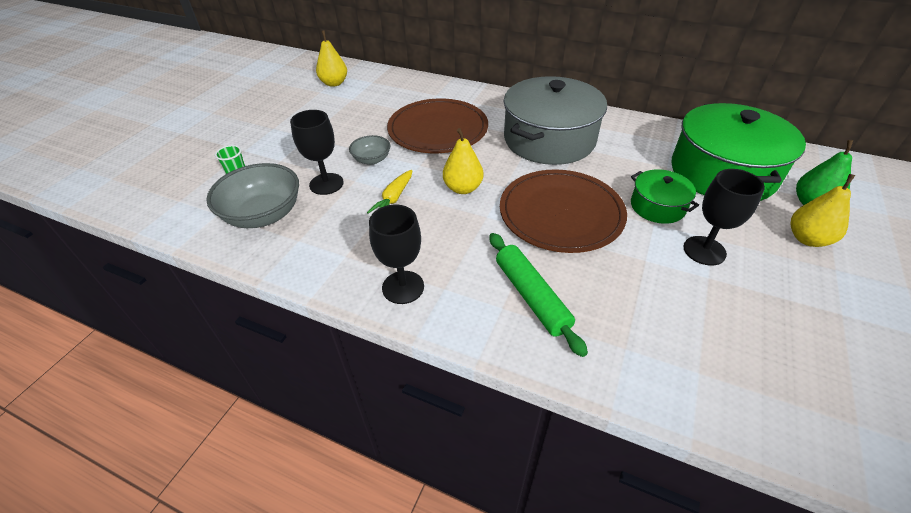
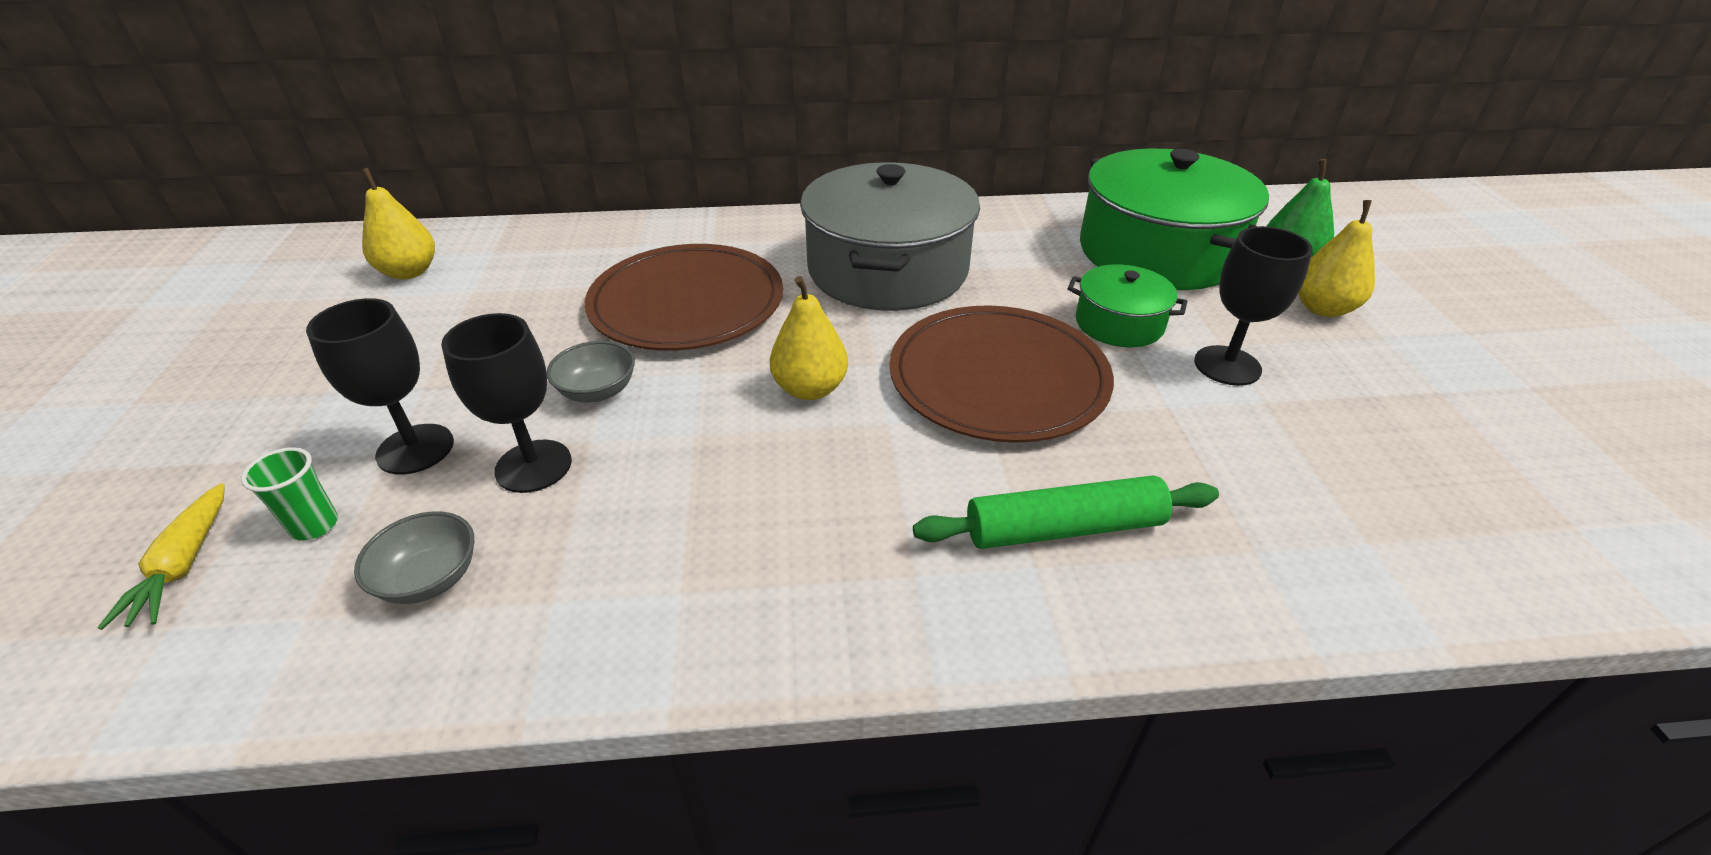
camera: 30 degrees left, 5 degrees down
grey bowl [206,163,299,228] -> grey bowl [354,511,474,604], size x0.54
yellow carrot [367,170,412,214] -> yellow carrot moved to [97,483,225,630]
black goblet [369,205,424,304] -> black goblet moved to [306,298,454,475]
green rolling pin [489,233,588,357] -> green rolling pin turned 45 degrees counterclockwise [913,475,1219,549]

